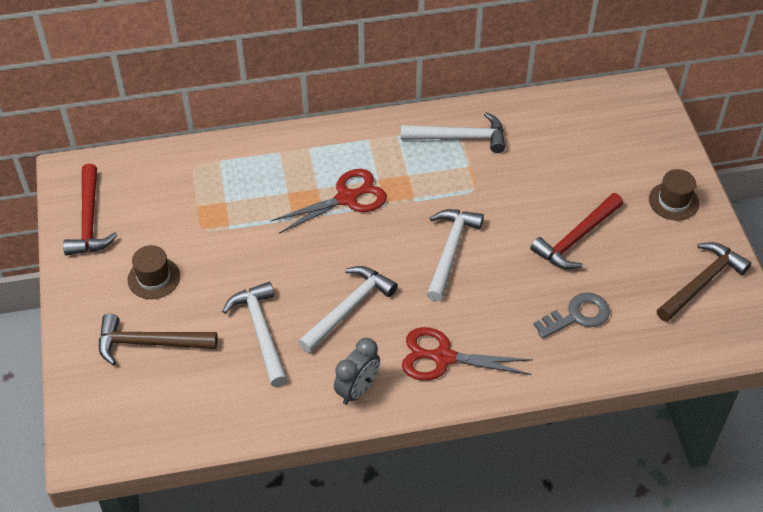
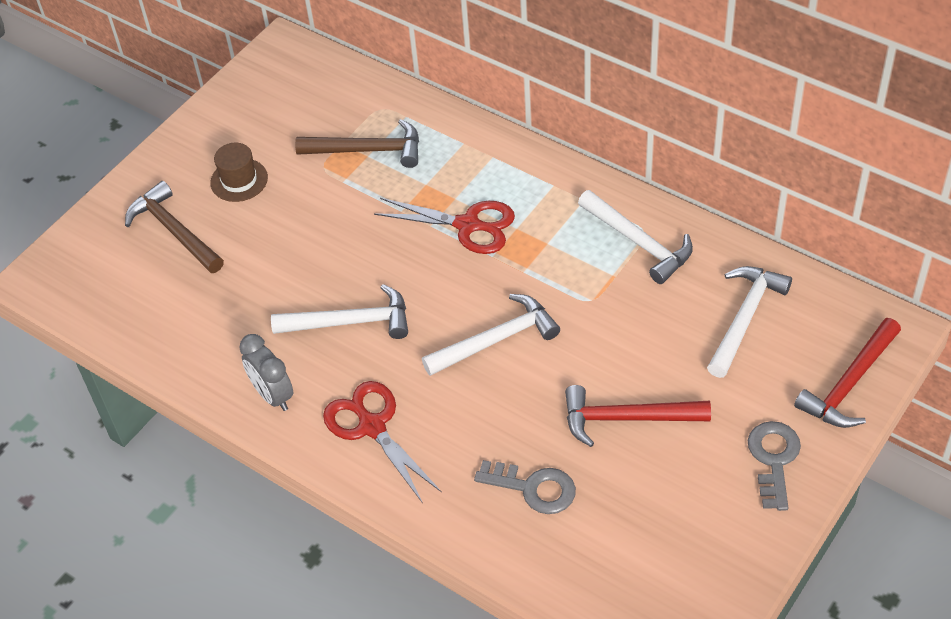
camera: 50 degrees right, 0 degrees up
red hammer [63,164,117,256] -> red hammer moved to [794,318,901,428]
white hammer [222,282,288,387] -> white hammer moved to [707,266,792,378]
grey clock [334,338,380,405] -> grey clock turned 60 degrees clockwise [239,334,293,411]
brown hat [649,169,699,221] -> grey key [748,421,801,511]
brown hammer [657,242,751,322] -> brown hammer moved to [295,119,419,168]

